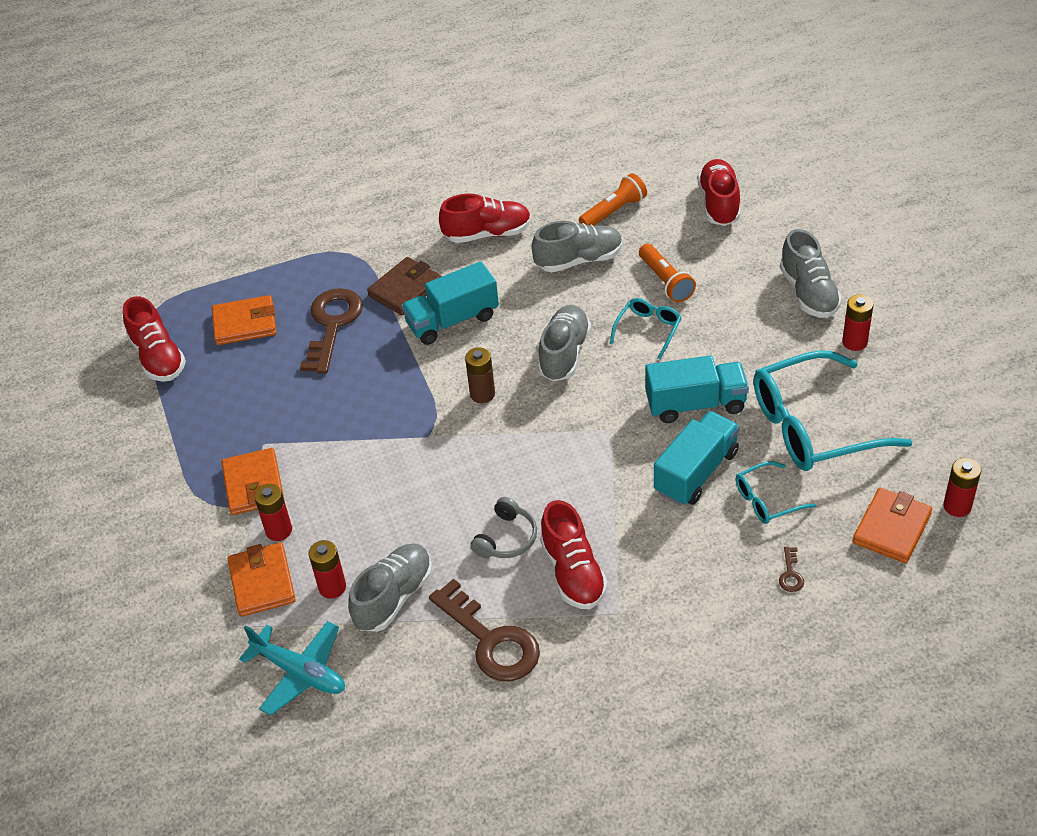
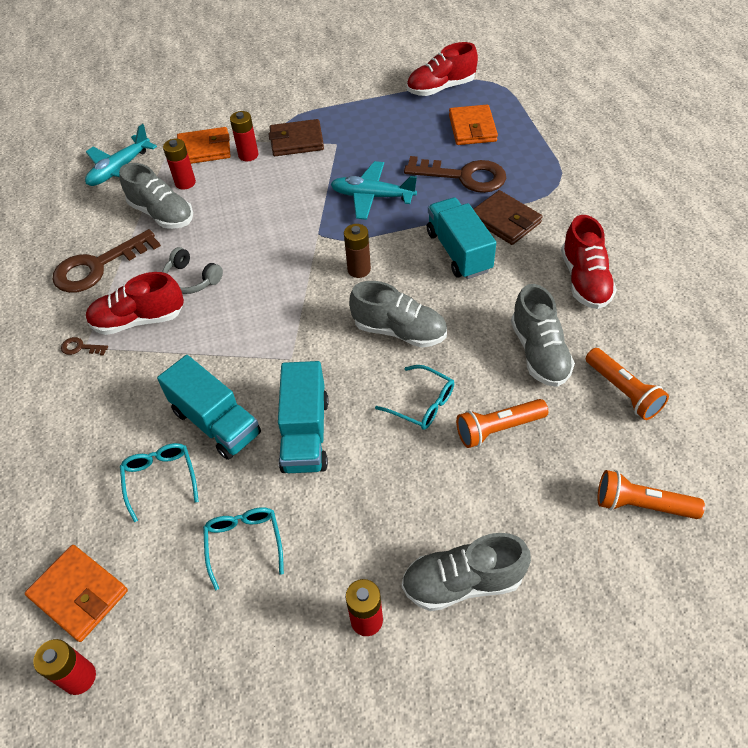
camera: 95 degrees right, 5 degrees up
orange wallet [222,448,284,515] -> brown wallet [269,119,324,156]
red shoe [698,159,740,226] -> orange flashlight [597,470,705,519]
turquoise glasses [753,350,912,471] -> turquoise glasses [203,507,284,590], size x0.48
brown key [779,547,804,592] -> brown key moved to [61,337,108,356]
none -> turquoise plane [331,161,417,220]

